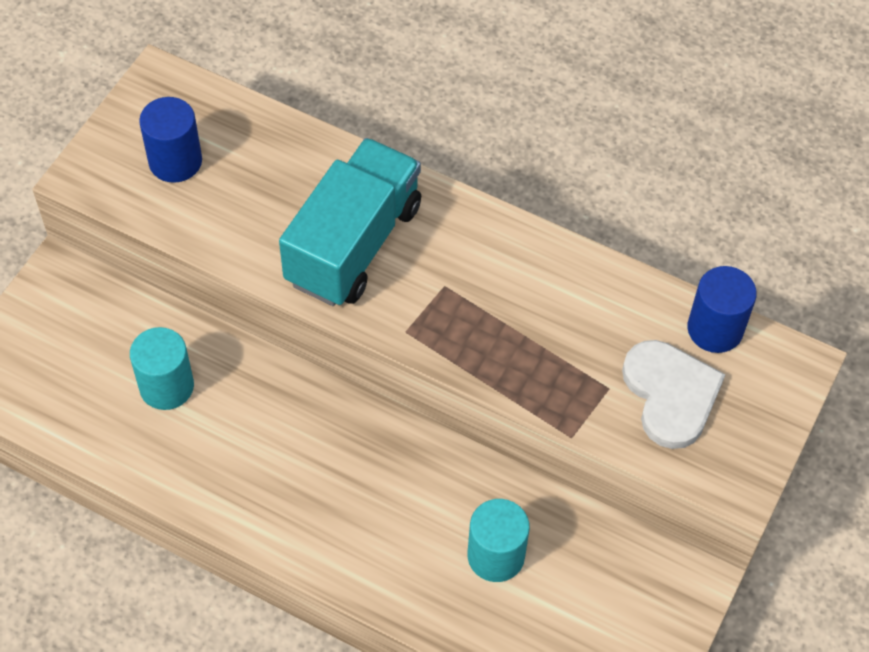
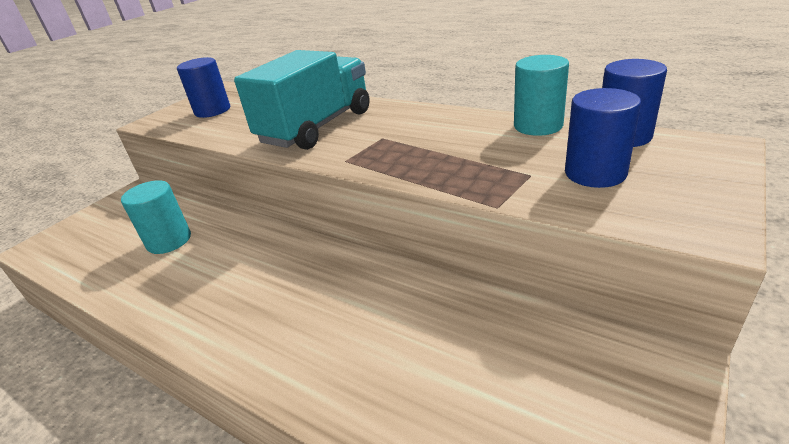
camera: 10 degrees right, 25 degrees down
turquoise cylinder [467,499,530,582] -> turquoise cylinder moved to [514,55,569,136]
white heart [622,340,726,449] -> blue cylinder [565,88,641,188]

